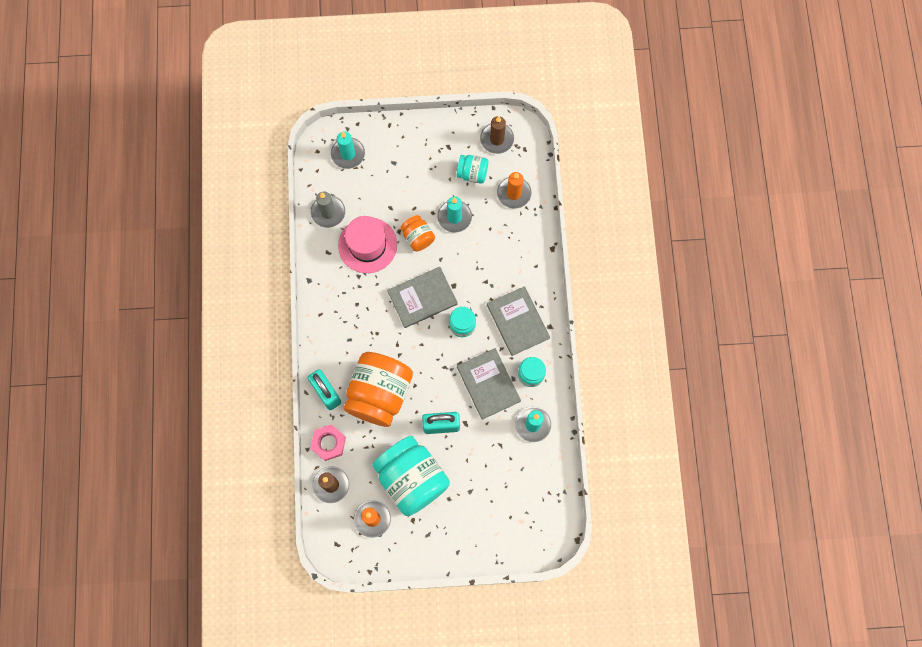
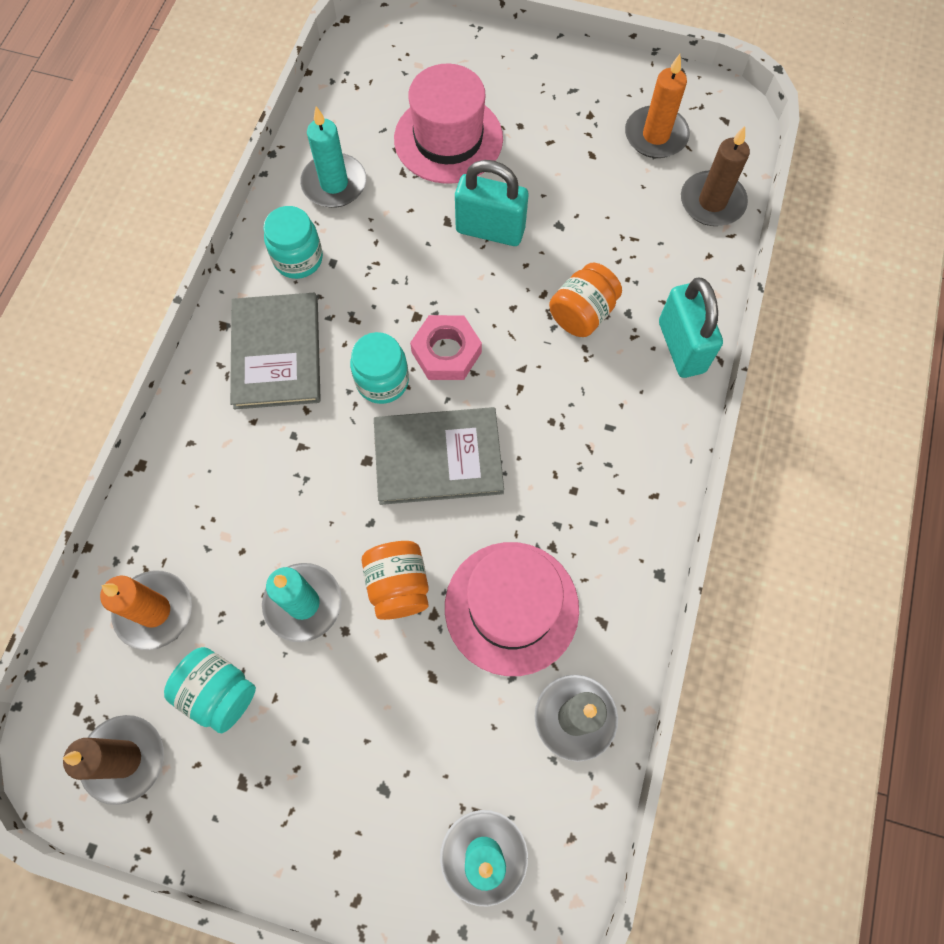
camera: 160 degrees left, 5 degrees down
pink nut [310,424,346,461] -> pink nut moved to [410,315,482,380]
orange jar [344,352,413,427] -> orange jar [549,263,622,337], size x0.49
turquoise jar [372,436,450,516] -> none
grey book [457,348,521,420] -> none
none -> pink hat [394,64,503,184]

